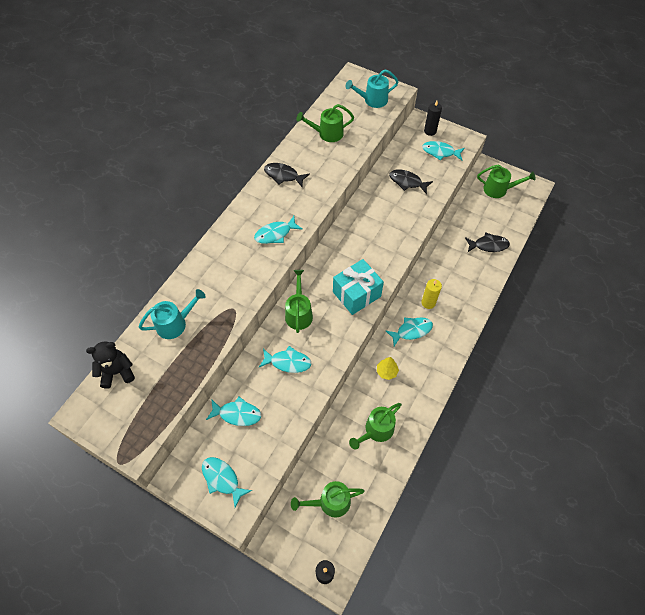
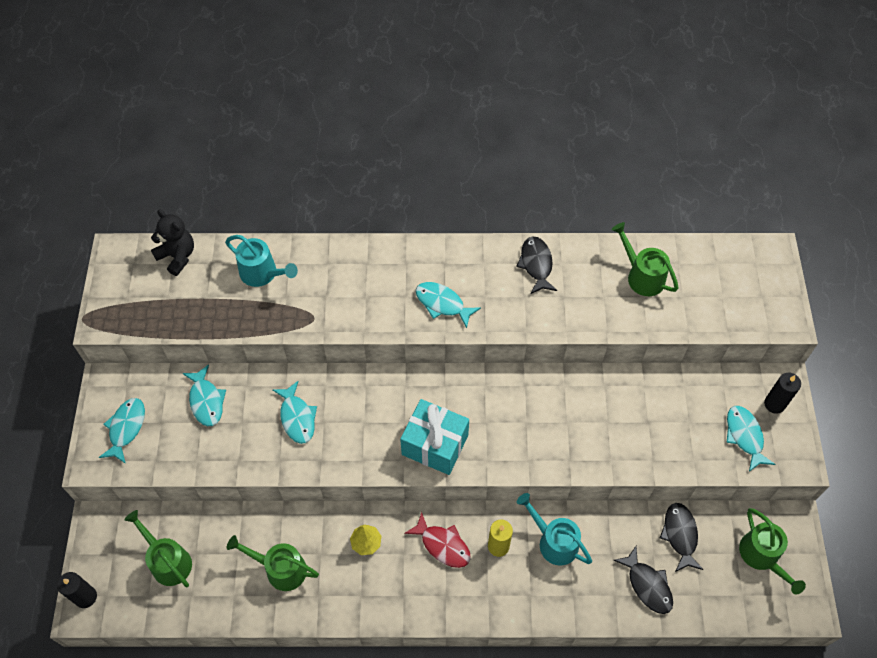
camera: 60 degrees right, 0 degrees up
green watering can [285,270,313,333] -> none
turquoise watering can [345,69,398,108] -> turquoise watering can moved to [517,493,592,566]
turquoise fish [386,318,433,346] -> red fish [404,512,471,568]
black fish [389,169,433,194] -> black fish moved to [660,503,704,572]

